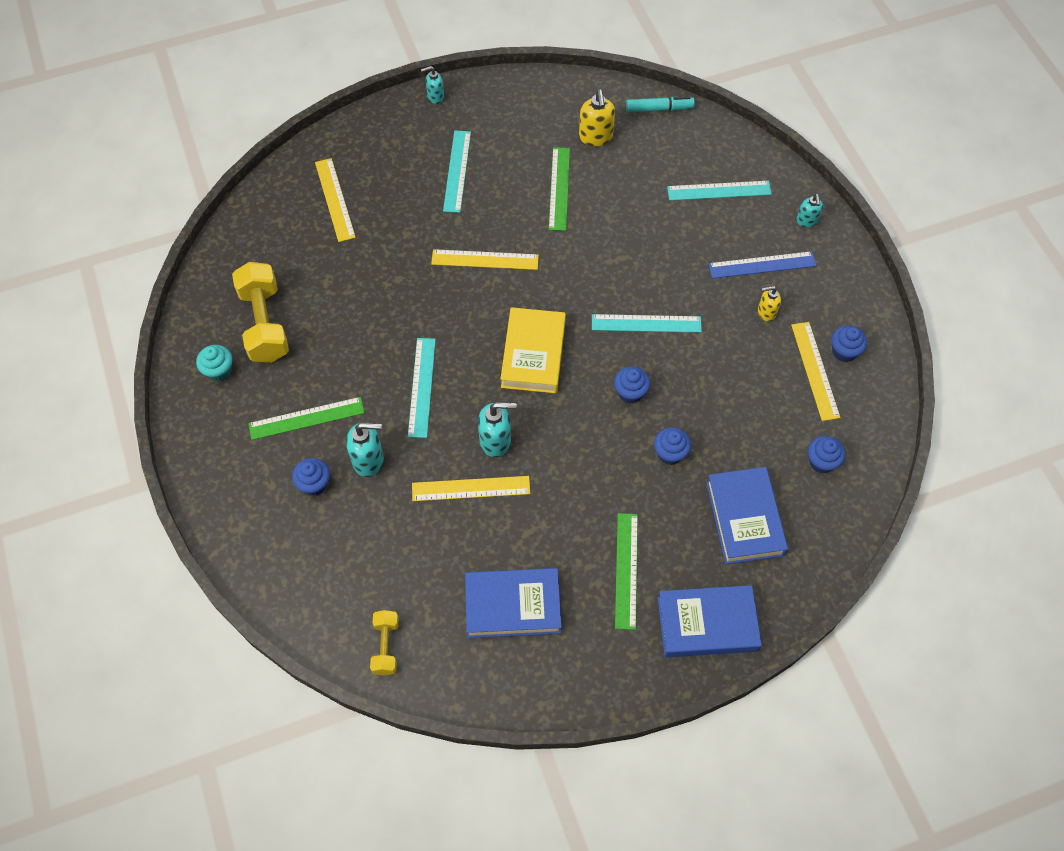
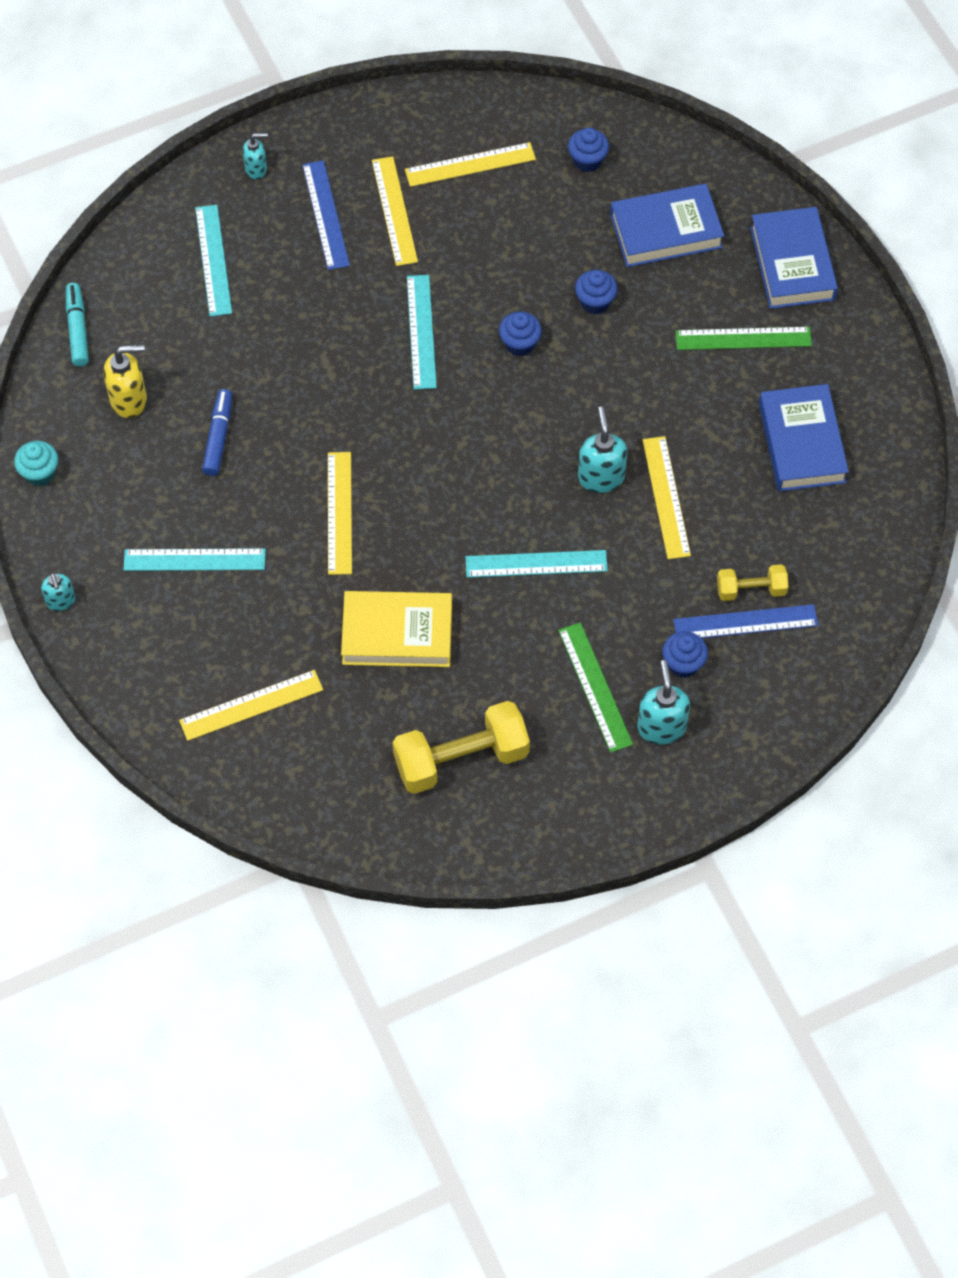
camera: 95 degrees left, 0 degrees up
turquoise cupcake [196,345,232,381] -> turquoise cupcake moved to [14,441,58,486]
turquoise soap dispenser [346,422,384,477] -> turquoise soap dispenser moved to [637,660,690,745]
yellow dumbbell [370,610,399,676] -> yellow dumbbell moved to [717,564,789,601]
yellow book [501,307,566,393] -> yellow book moved to [341,591,452,667]
green ruler [549,147,570,231] -> blue marker [202,389,232,476]
yellow soap dispenser [758,286,781,321] -> yellow ruler [372,156,418,266]
blue cupcake [831,326,867,362] -> none
none -> blue ruler [673,604,818,638]

